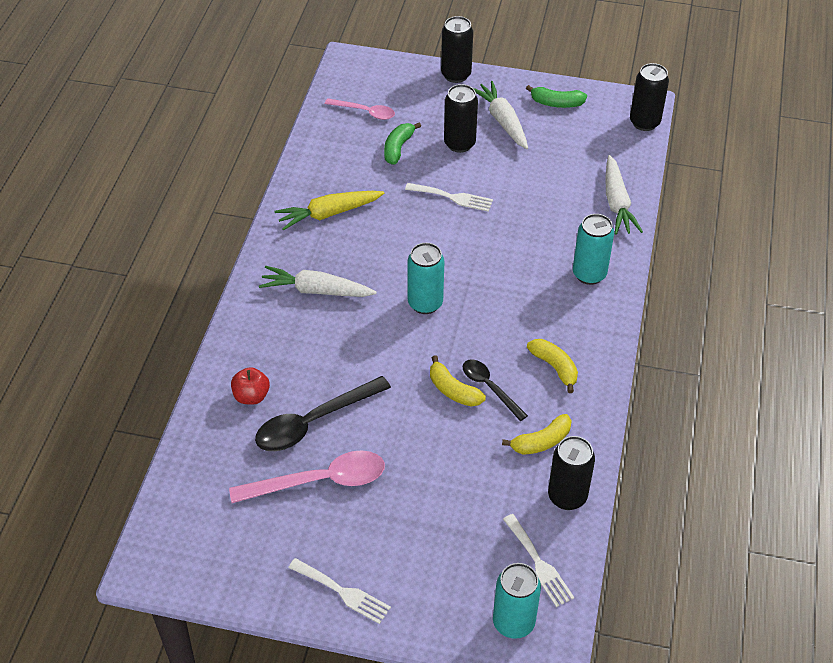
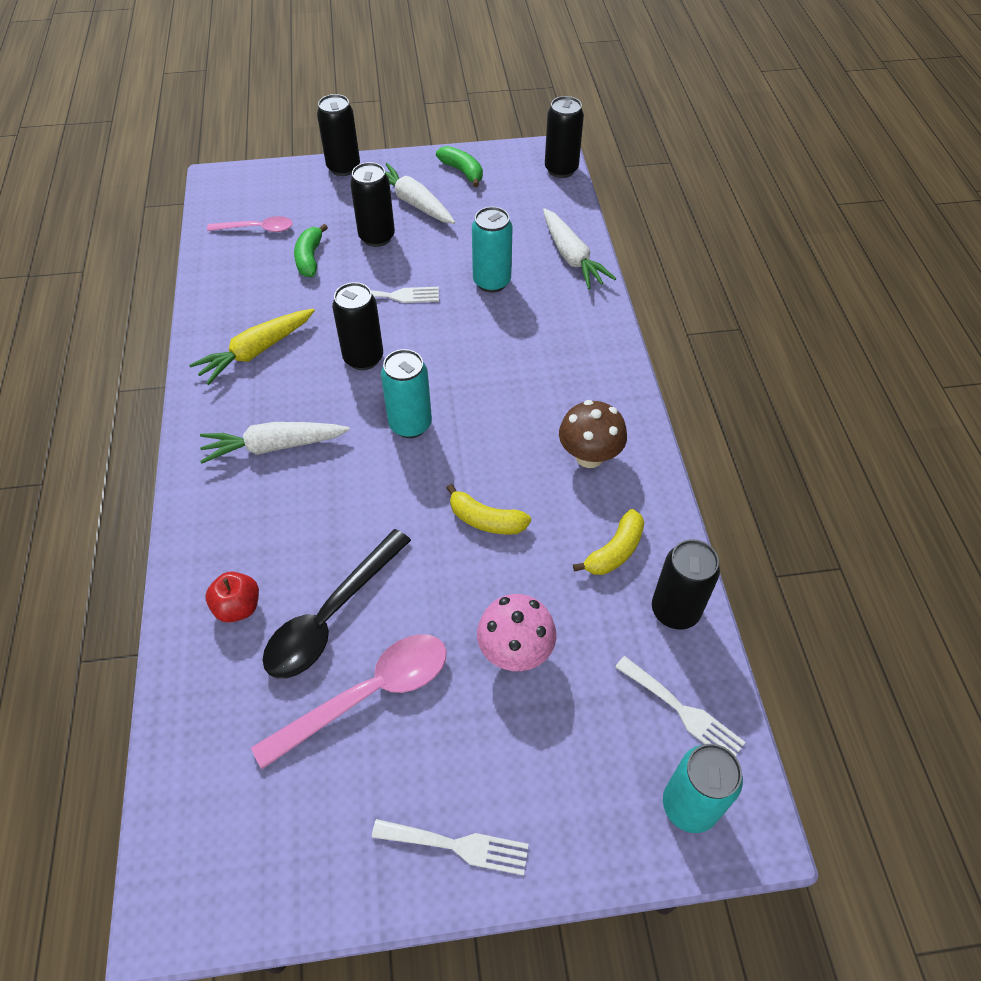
camera: 20 degrees left, 5 degrees up
black spoon [463,359,528,421] -> none
green banana [526,85,587,108] -> green banana turned 120 degrees counterclockwise [436,146,483,187]
yellow banana [527,339,578,393] -> brown mushroom [559,400,627,468]
turquoise can [573,214,614,285] -> turquoise can moved to [472,207,513,293]
none -> black can [332,282,383,370]
none -> pink mushroom [477,594,556,671]

